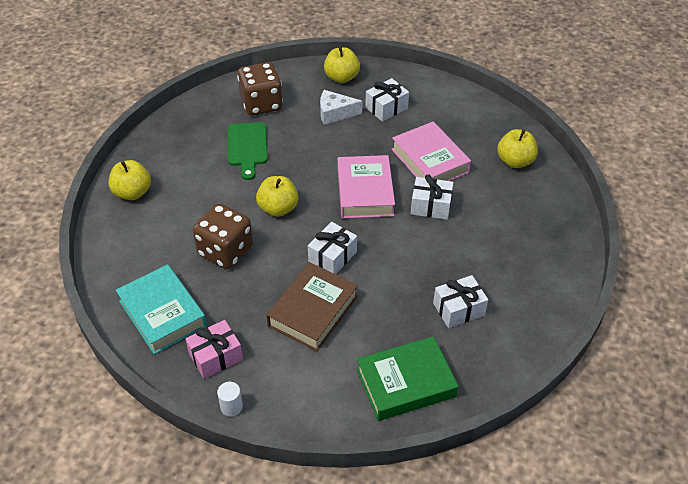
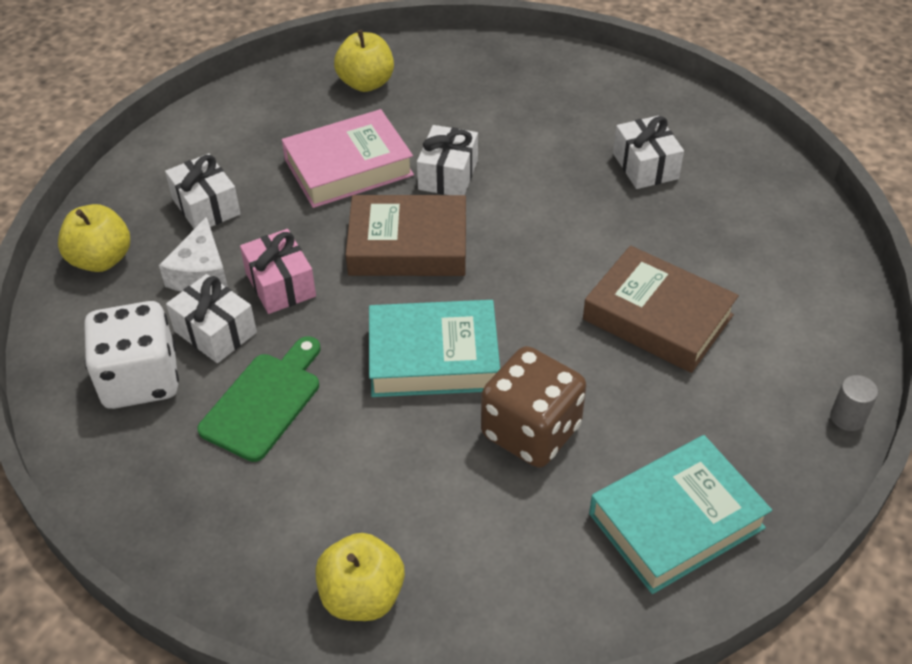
camera: 85 degrees left, 0 degrees up
pink gift [185,320,243,379] -> pink gift moved to [240,229,316,314]
white cylinder [217,382,243,417] -> grey cylinder [831,375,878,431]
green cutting board [228,122,268,180] -> green cutting board turned 60 degrees counterclockwise [197,336,320,462]
brown dice [237,62,283,115] -> white dice [84,301,179,409]
yellow apple [256,176,298,217] -> turquoise book [369,300,500,397]
white gift [308,222,357,274] -> white gift moved to [166,274,257,363]
pink book [337,155,395,219] -> brown book [346,195,466,276]
green book [357,336,458,421] -> none

